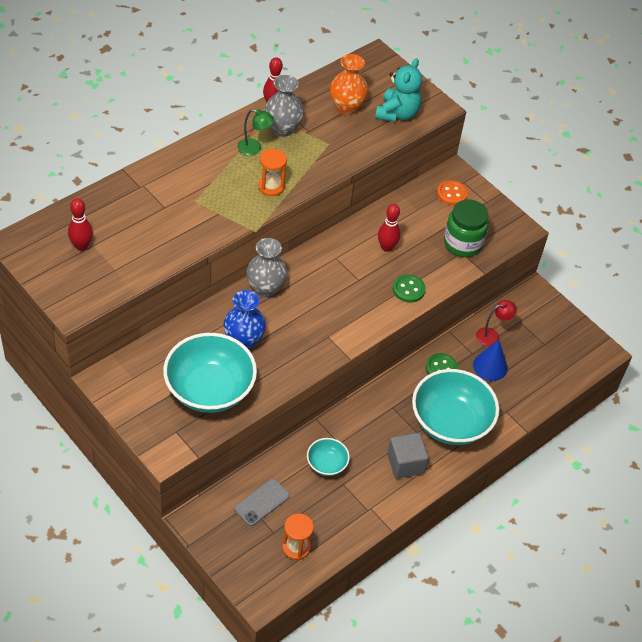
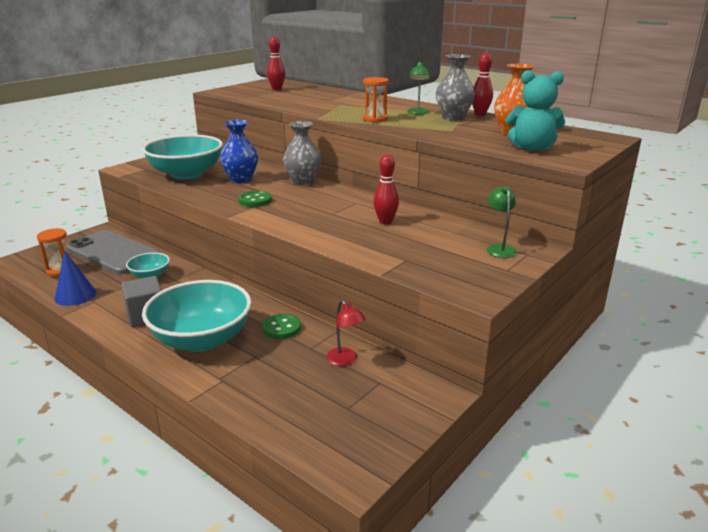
camera: 85 degrees right, 25 degrees down
grey phone [234,479,290,526] -> grey phone [66,230,160,274], size x2.01
green button [393,274,426,303] -> green button moved to [238,191,272,207]
orange button [437,180,468,205] -> green lamp [487,186,516,258]
green jar [444,199,489,257] -> none
blue cone [473,340,508,381] -> blue cone moved to [55,251,96,306]

